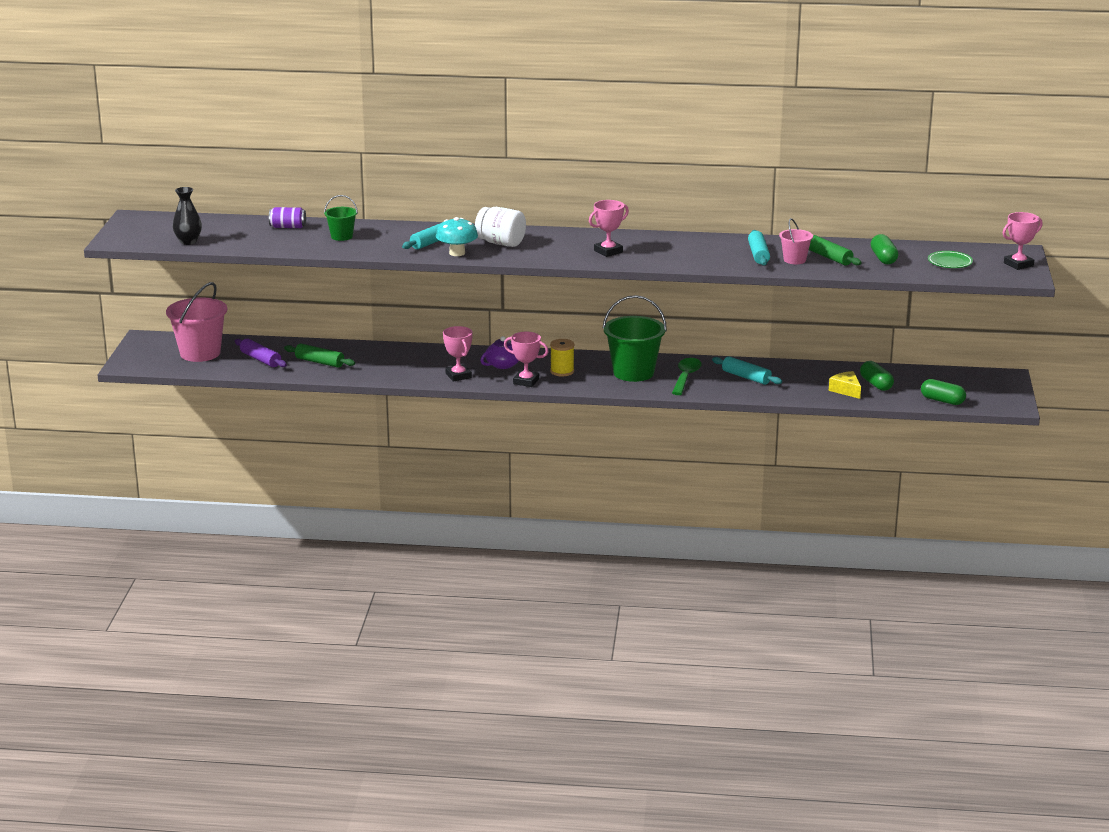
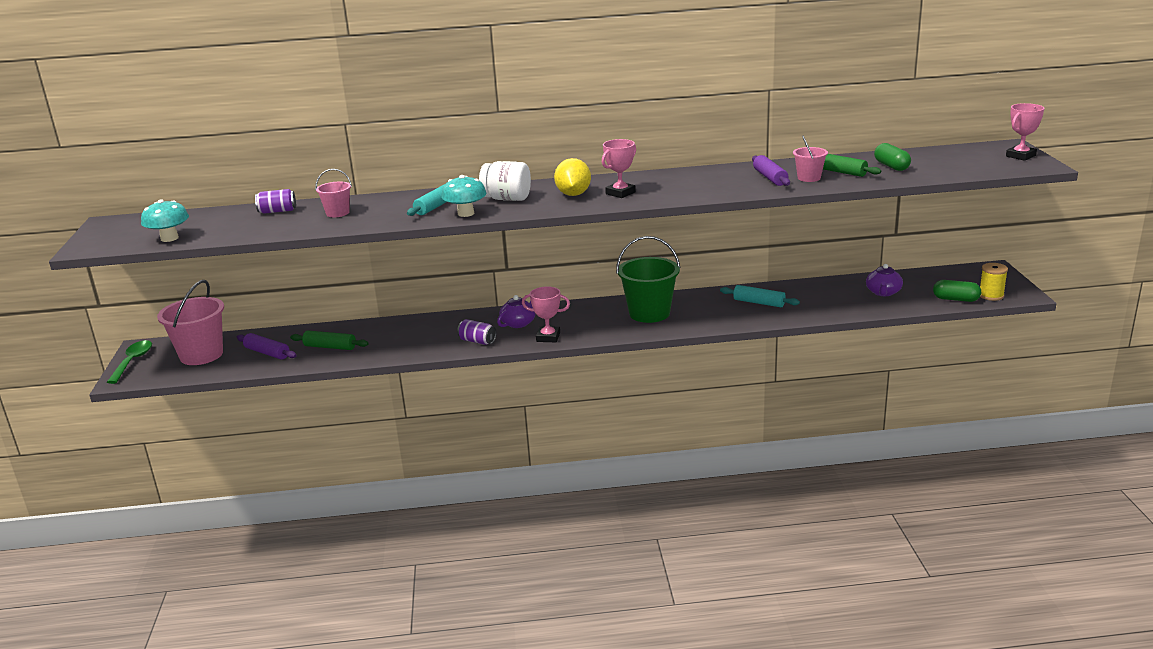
camera: 10 degrees left, 0 degrees up
black vase [173,187,202,245] -> turquoise mushroom [141,199,189,242]
green bucket [324,195,358,241] -> pink bucket [315,169,352,217]
pink trophy [443,326,473,382] -> purple can [457,319,497,345]
yellow spool [550,339,574,377] -> yellow spool moved to [980,263,1008,301]
green spoon [672,358,702,395] -> green spoon moved to [107,340,152,384]
turquoise rolling pin [748,230,770,266] -> purple rolling pin [752,155,790,186]
yellow cheese [829,371,861,399] -> none
green capsule [860,361,894,391] -> purple teapot [866,264,903,296]
green plate [928,251,973,268] -> none
none -> yellow lemon [554,158,591,196]

